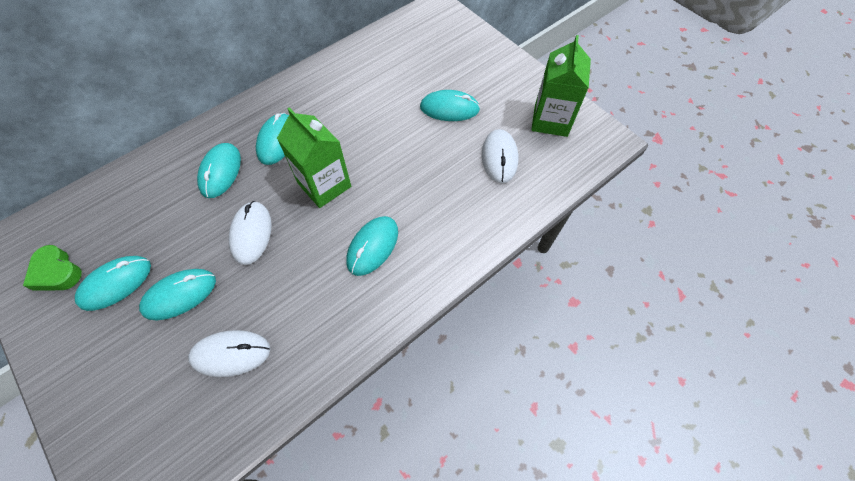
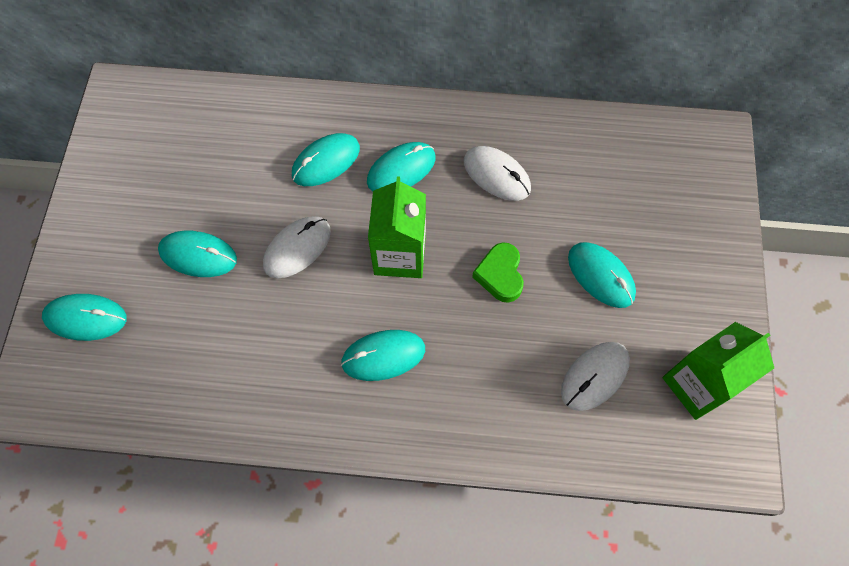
camera: 45 degrees right, 5 degrees up
green heart [23,245,82,290] -> green heart moved to [472,242,524,303]
turquoise mouse [75,256,151,311] -> turquoise mouse moved to [42,294,127,341]
white mouse [188,330,270,377] -> white mouse moved to [464,146,531,201]

